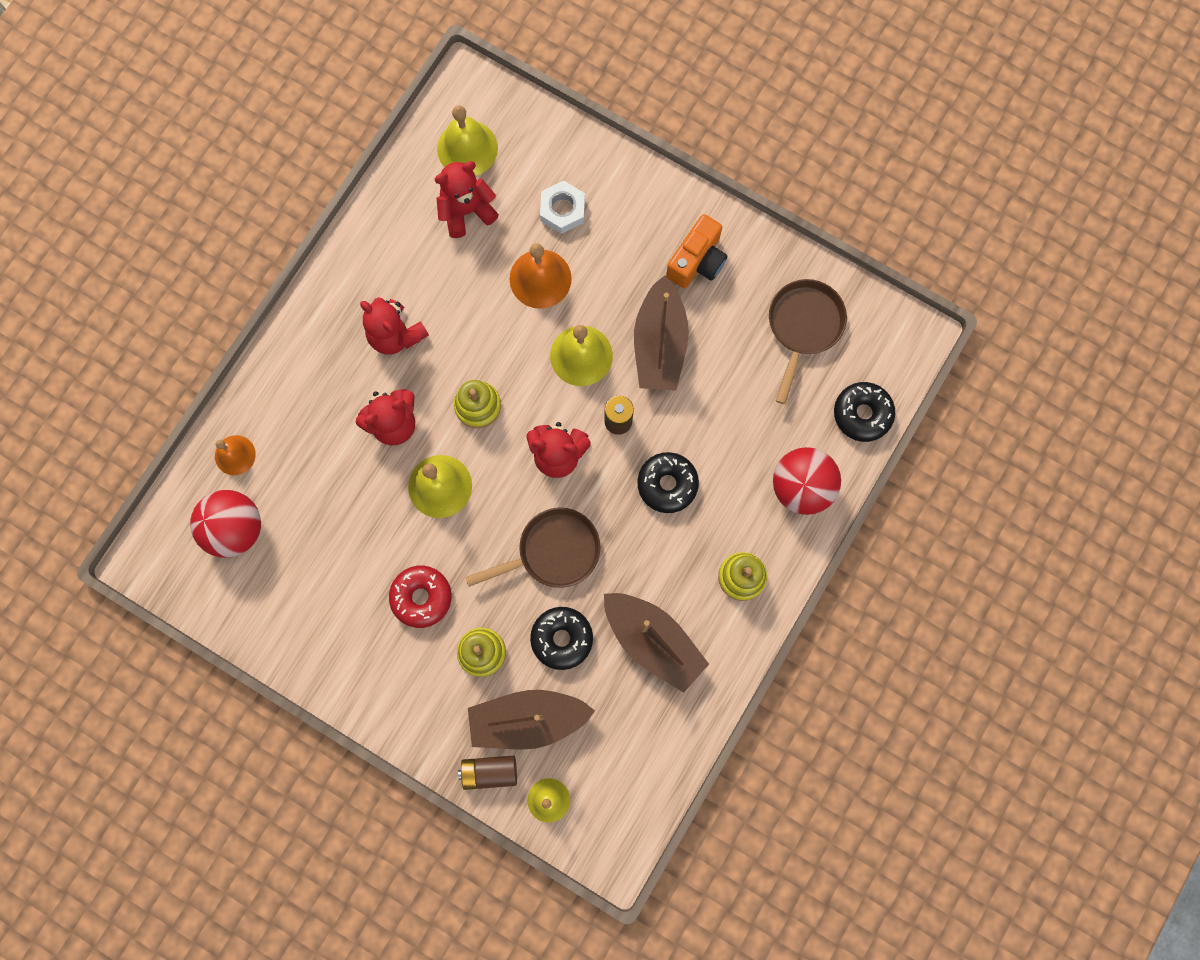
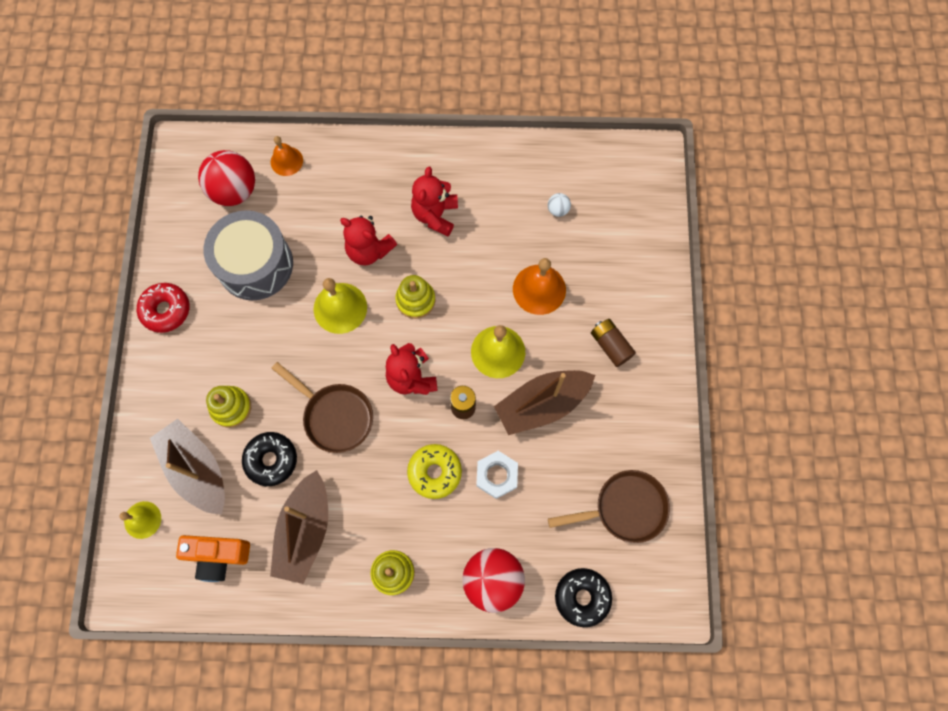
camera: 60 degrees right, 5 degrees down
red donut [389,566,452,628] -> red donut moved to [137,283,189,333]
red teddy bear [435,161,499,238] -> white ball [548,193,571,217]
yellow bell [437,105,498,176] -> none
brown battery [458,756,517,790] -> brown battery moved to [591,319,636,367]
white nut [540,181,585,234] -> white nut moved to [476,451,518,499]
black donut [637,452,699,513] -> yellow donut [407,444,462,499]
orange camera [666,214,728,289] -> orange camera moved to [176,535,250,582]
none -> grey drum [203,210,293,300]

